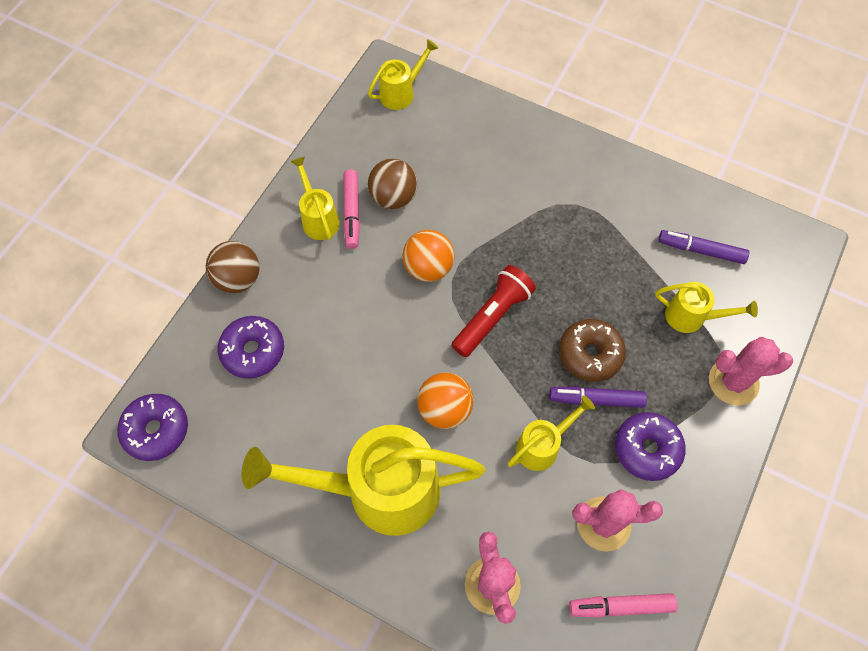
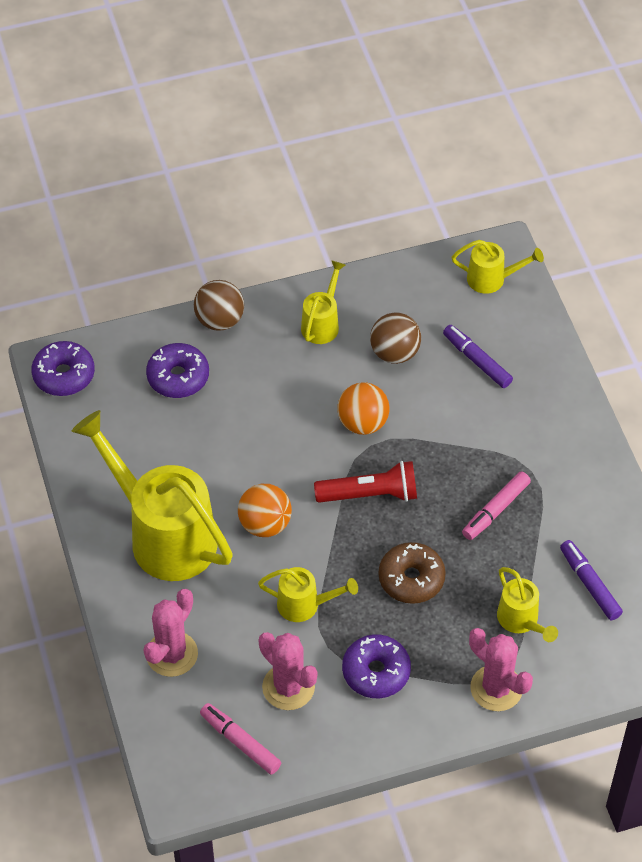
camera: 45 degrees right, 10 degrees down
pink marker [343,170,360,249] -> pink marker moved to [462,471,531,540]
purple marker [549,386,647,408] -> purple marker moved to [443,325,513,388]

